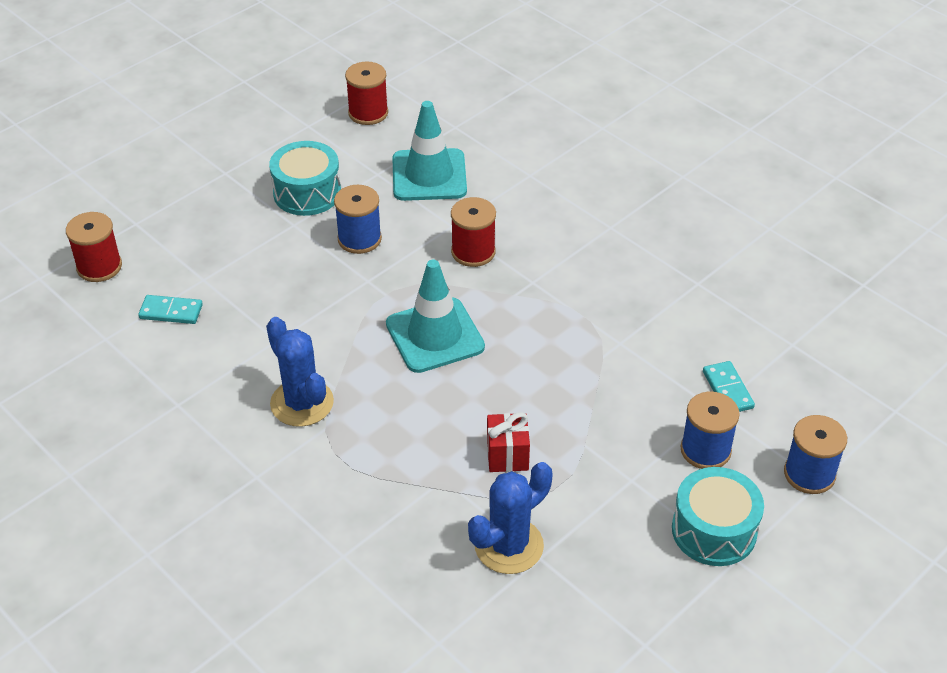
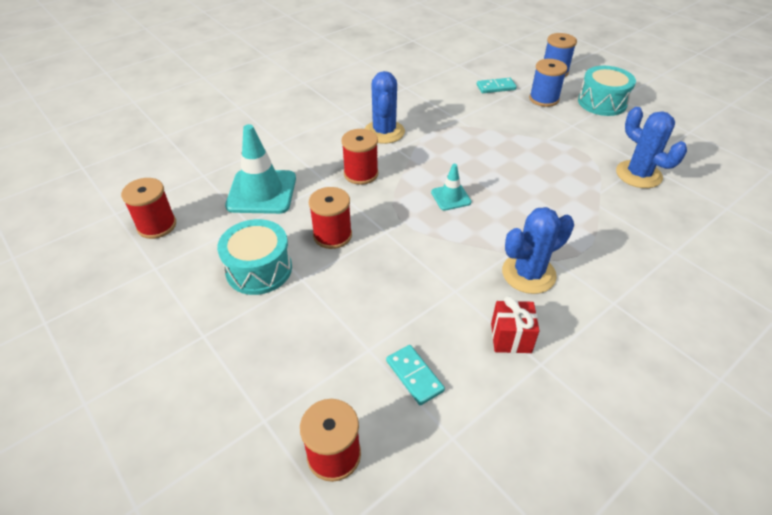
camera: 85 degrees left, 0 degrees up
turquoise domino [138,295,203,324] -> turquoise domino turned 45 degrees counterclockwise [386,345,445,405]
blue spool [334,185,382,254] -> red spool [309,187,352,249]
turquoise traffic cone [386,260,485,373] -> turquoise traffic cone [431,164,472,211], size x0.52
red gift [487,412,530,472] -> red gift moved to [491,296,539,353]
none -> blue cactus [365,71,405,144]

